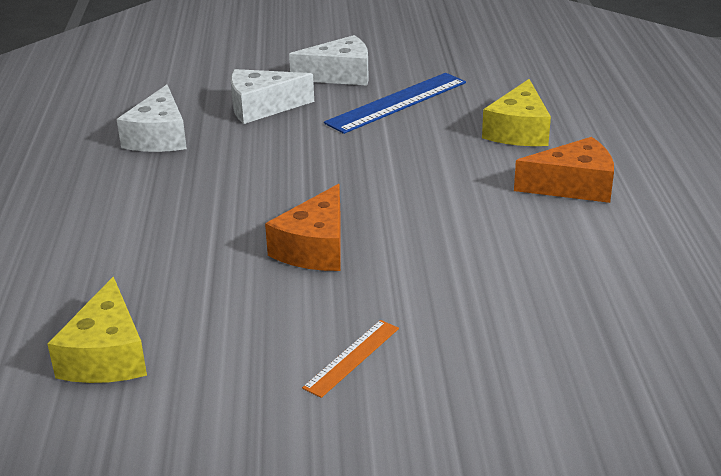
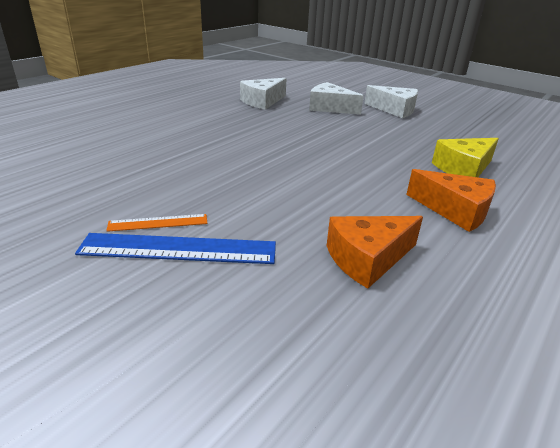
camera: 40 degrees right, 0 degrees up
yellow cheese [47,277,147,383] -> none
orange cheese [265,184,341,271] -> orange cheese moved to [327,216,423,289]
blue ruler [324,73,466,134] -> blue ruler moved to [75,233,276,264]

